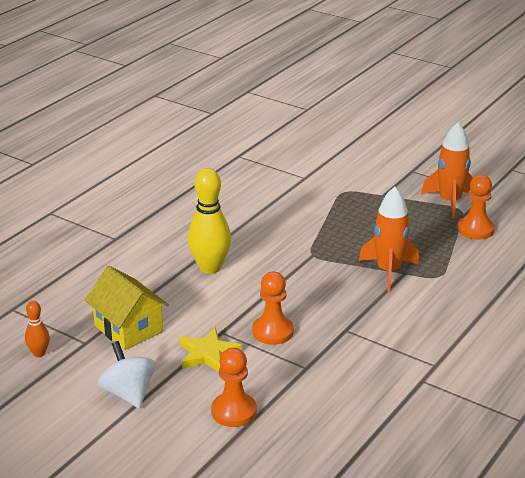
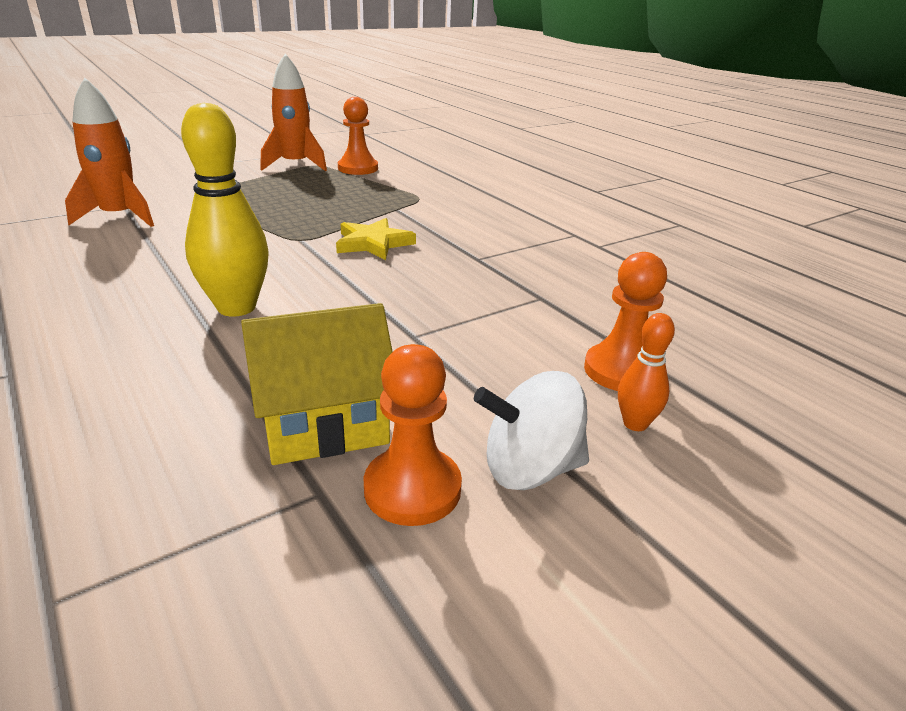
camera: 70 degrees left, 0 degrees up
orange bowling pin [25,301,50,357] -> orange bowling pin moved to [618,313,675,431]
yellow star [179,327,242,372] -> yellow star moved to [336,218,416,260]
orange pawn [252,272,294,345] -> orange pawn moved to [364,344,462,526]
orange rocket [359,187,419,292] -> orange rocket moved to [65,78,154,227]

